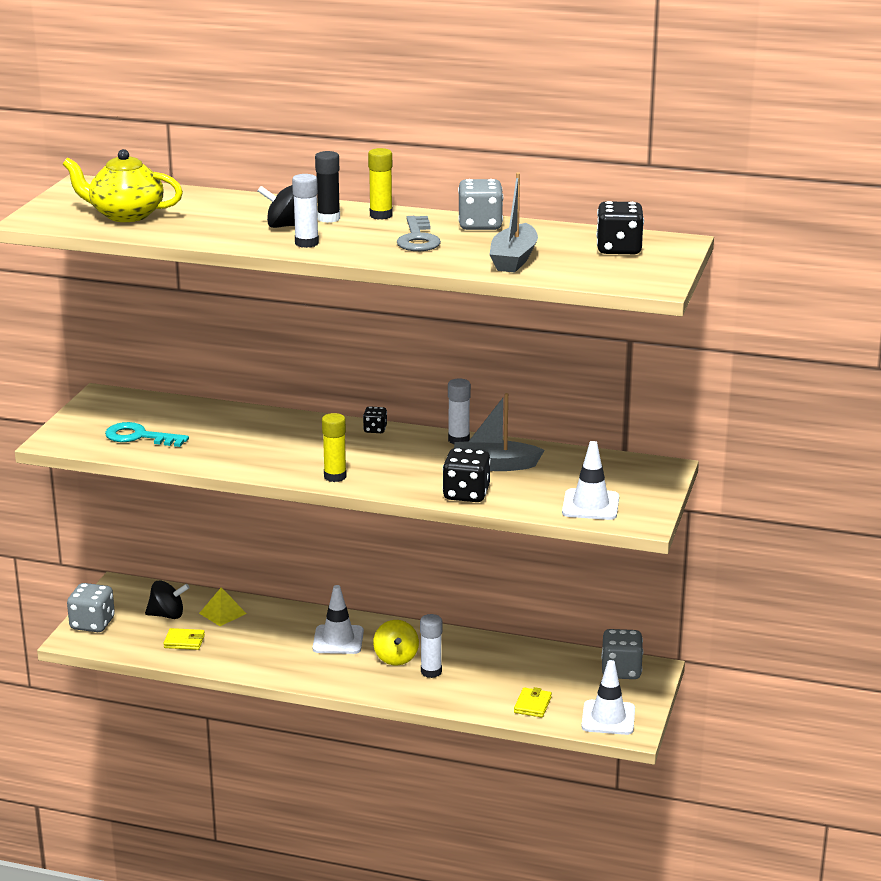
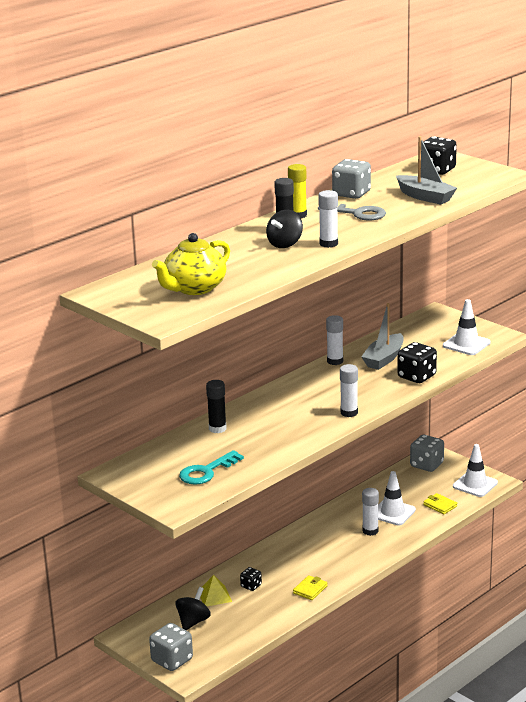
camera: 60 degrees left, 0 degrees up
yellow wallet [164,628,205,650] -> yellow wallet moved to [293,575,328,600]
white traffic cone [313,585,364,654] -> white traffic cone moved to [378,471,416,525]
yellow glue stick [322,413,347,482] -> white glue stick [340,364,358,417]
black dice [363,406,387,433] -> black dice moved to [240,567,262,591]
yellow spinning top [373,620,419,666] -> none
none -> black glue stick [206,380,227,433]

